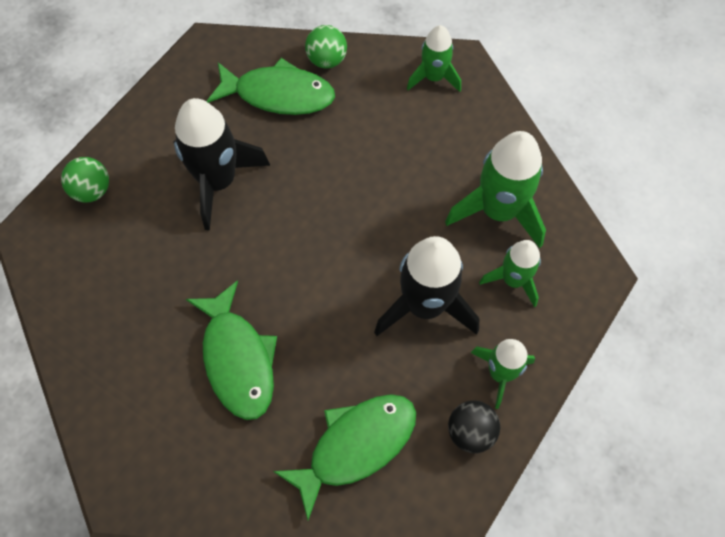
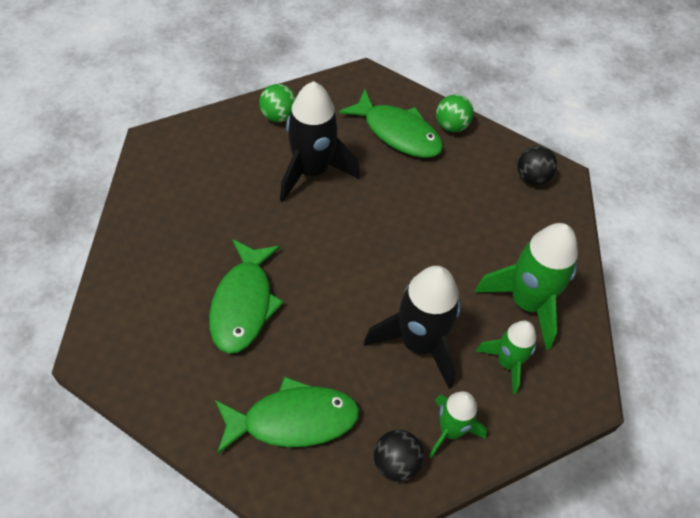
camera: 25 degrees right, 10 degrees down
green ball [61,157,109,203] -> green ball moved to [259,84,296,122]
green rocket [407,25,461,92] -> black ball [517,146,558,185]

